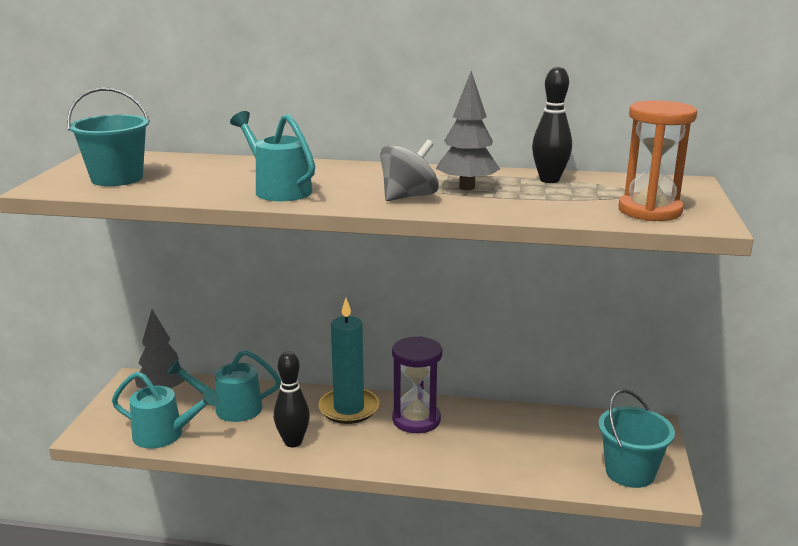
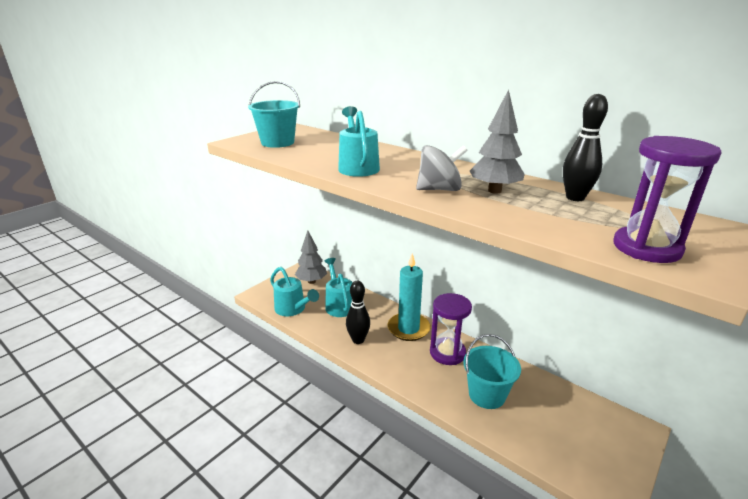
camera: 30 degrees right, 5 degrees up
turquoise watering can [167,350,281,422] -> turquoise watering can turned 45 degrees clockwise [325,258,353,317]
turquoise bucket [598,389,675,488] -> turquoise bucket moved to [463,334,521,409]
orange hourglass [619,100,697,221] -> purple hourglass [613,136,722,263]

